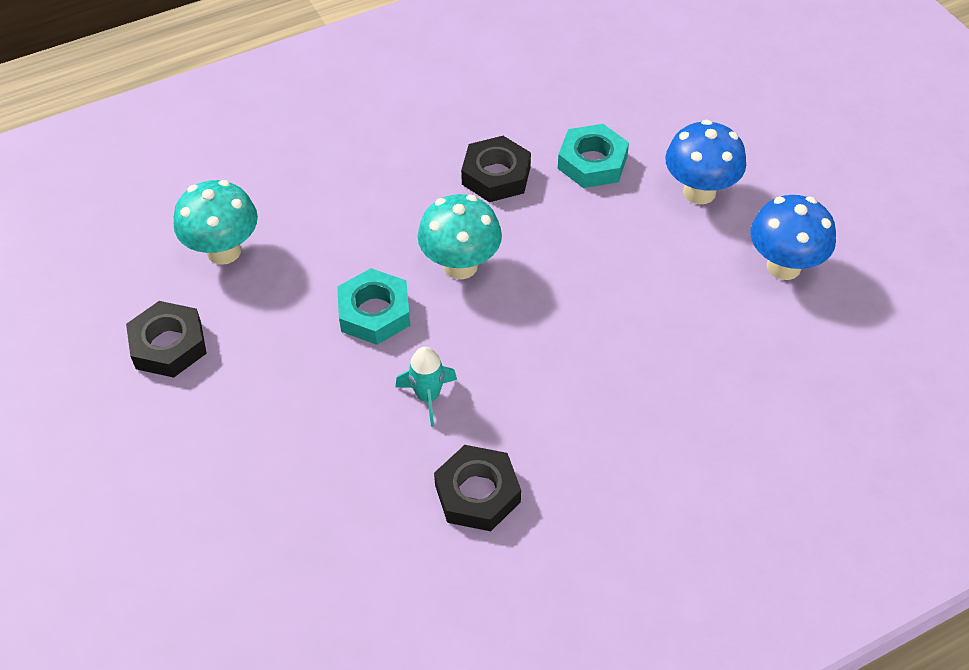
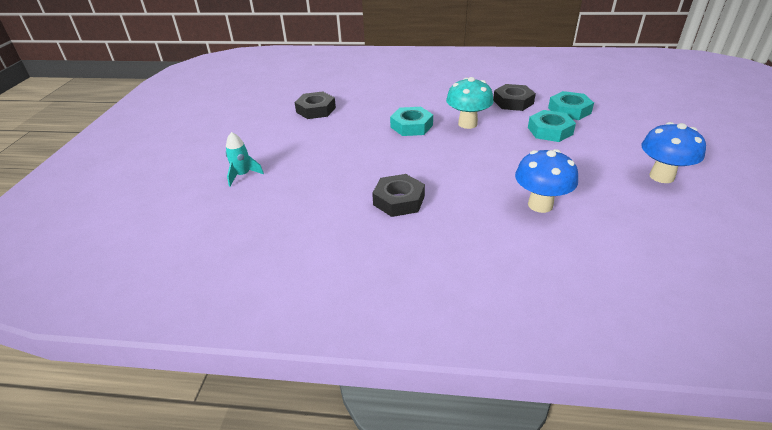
camera: 35 degrees right, 15 degrees down
turquoise mushroom [174,180,258,265] -> none
turquoise rocket [395,347,457,427] -> turquoise rocket moved to [226,132,264,187]
blue mushroom [665,120,746,204] -> blue mushroom moved to [515,149,578,213]
none -> turquoise nut [528,110,576,142]

